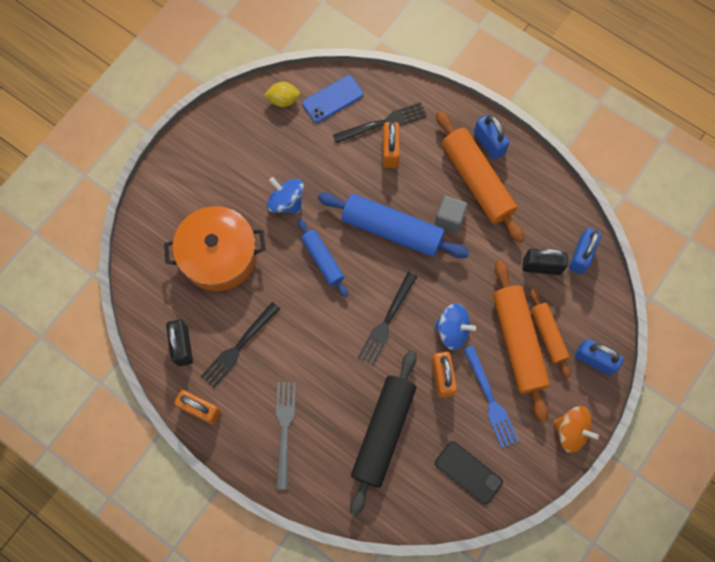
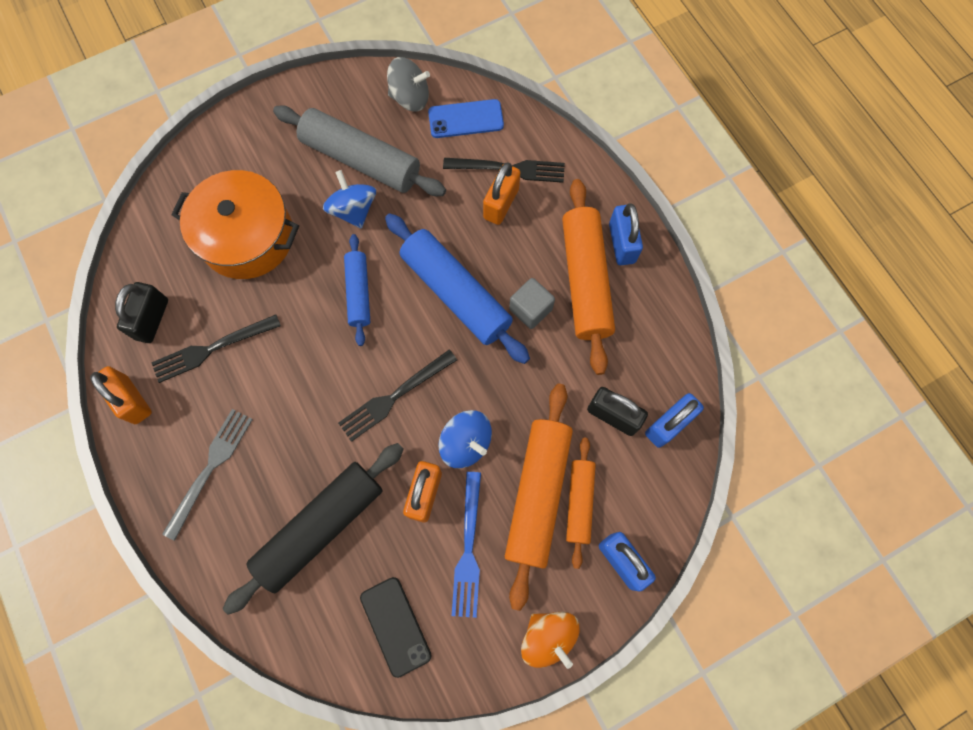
camera: 25 degrees right, 0 degrees up
yellow lemon [264,82,300,107] -> grey spinning top [387,57,430,111]
none -> grey rolling pin [273,105,446,196]

